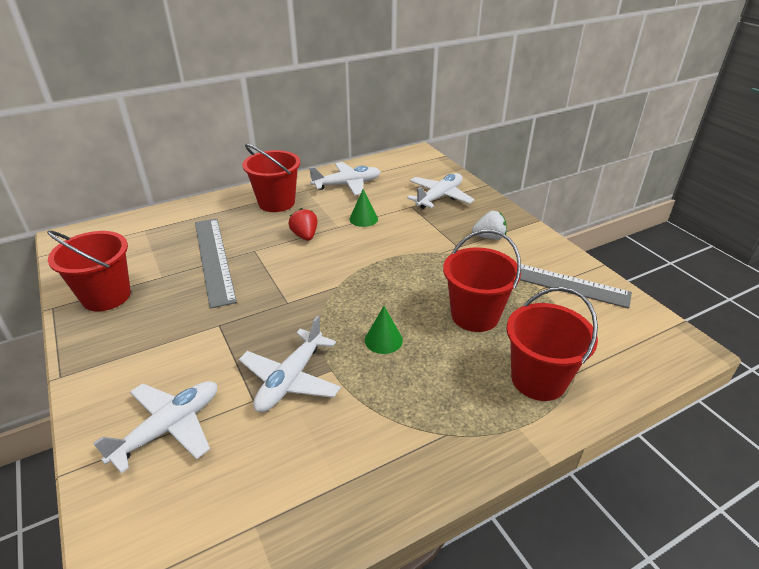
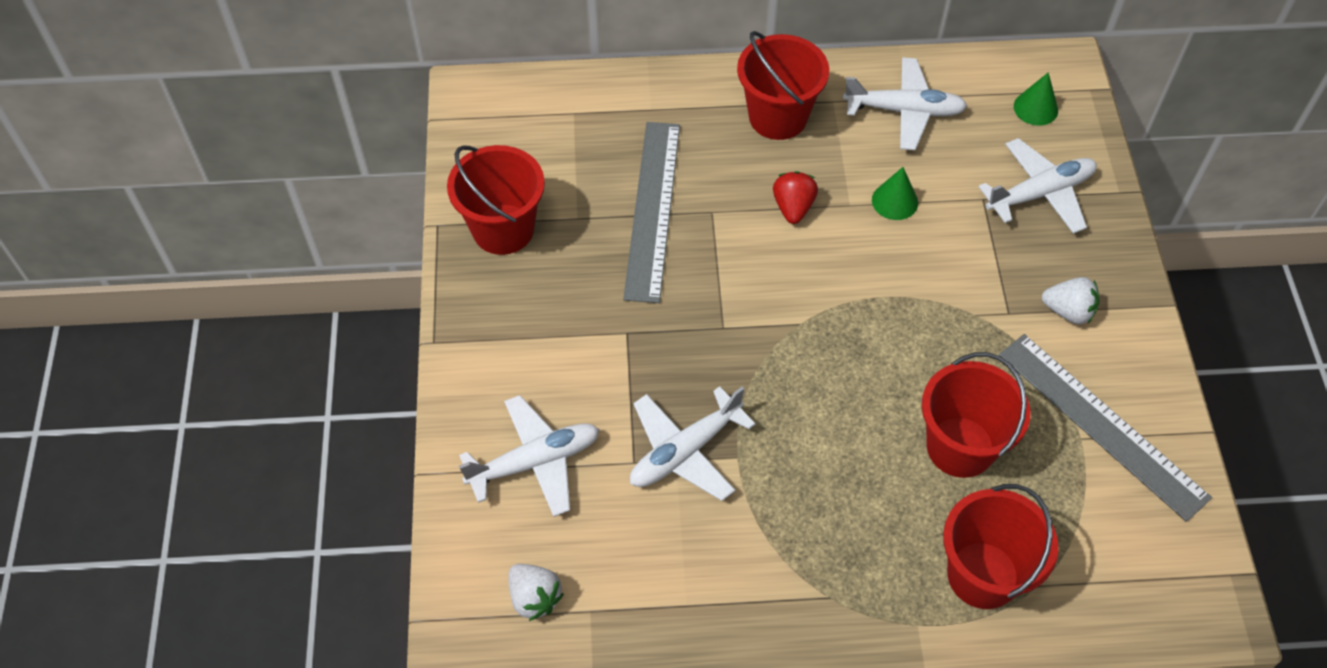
camera: 25 degrees right, 20 degrees up
green cone [365,306,403,354] -> green cone moved to [1014,72,1058,126]
none -> white strawberry [508,564,564,621]

